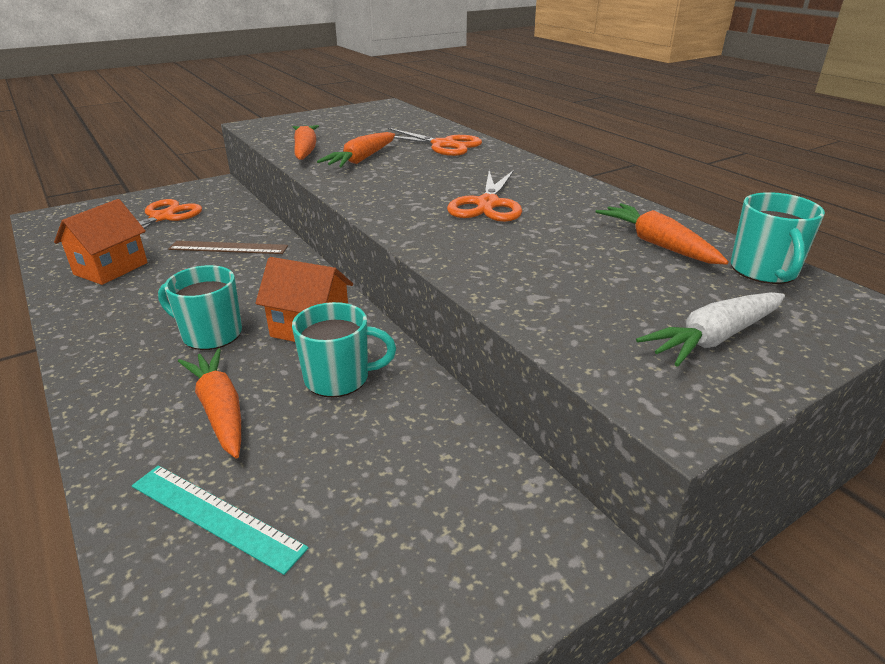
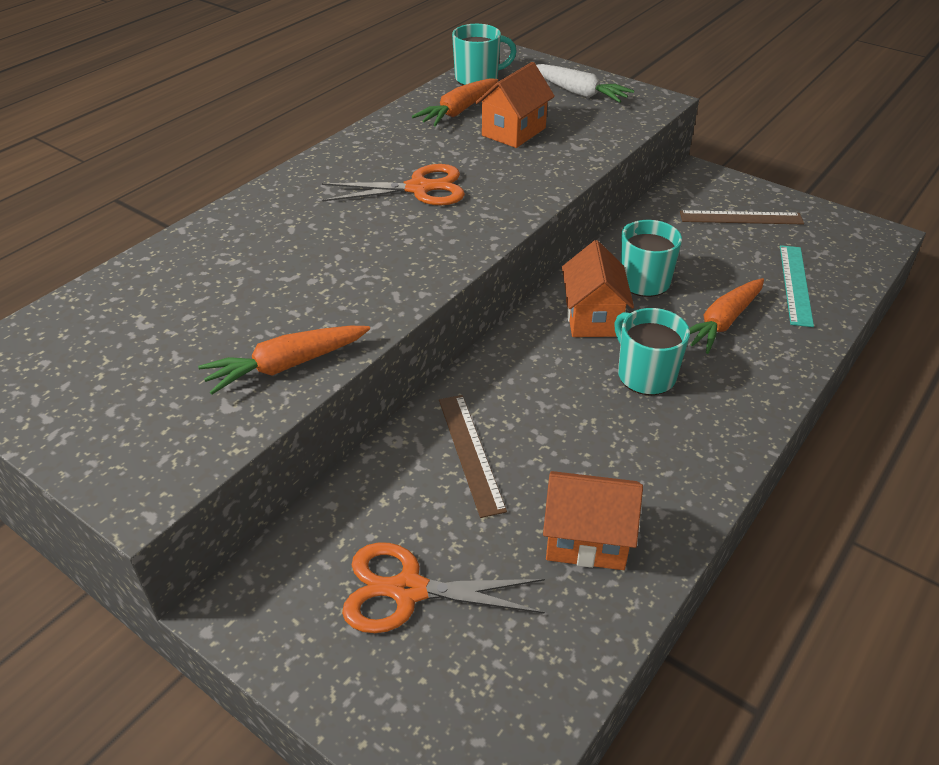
camera: 110 degrees left, 10 degrees up
turquoise mug [158,265,242,350] -> turquoise mug turned 150 degrees clockwise [614,308,690,395]
orange carrot [317,132,395,167] -> none
orange scissors [388,128,482,156] -> none
none -> orange house [475,62,555,148]
none -> brown ruler [680,210,804,224]

